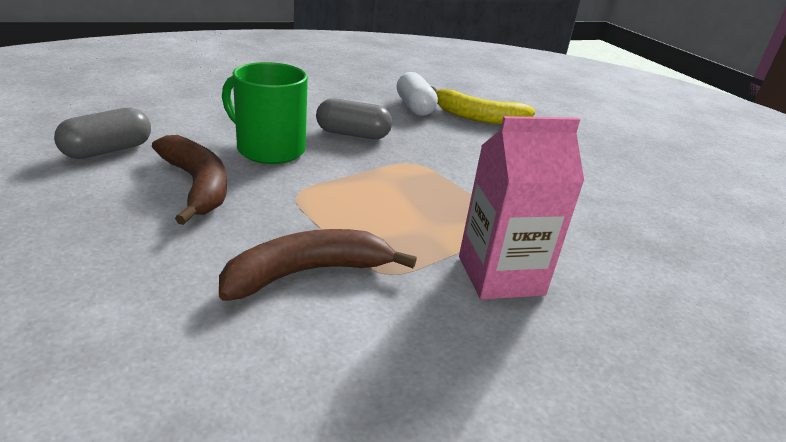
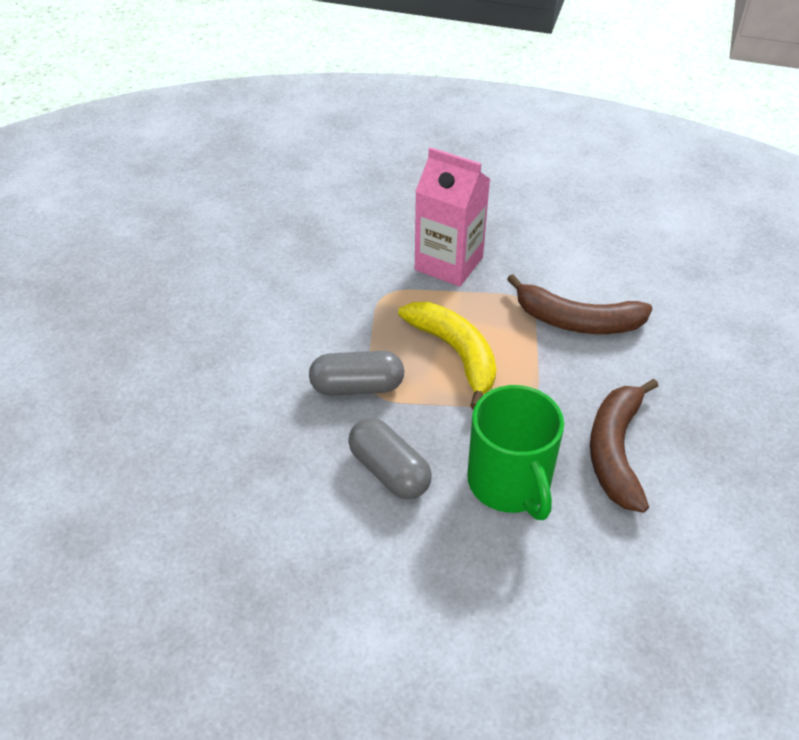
camera: 135 degrees left, 15 degrees up
grey capsule [54,108,151,159] -> grey capsule moved to [309,351,404,396]
white capsule [397,72,438,116] -> none
yellow banana [431,86,535,125] -> yellow banana moved to [398,302,496,410]

